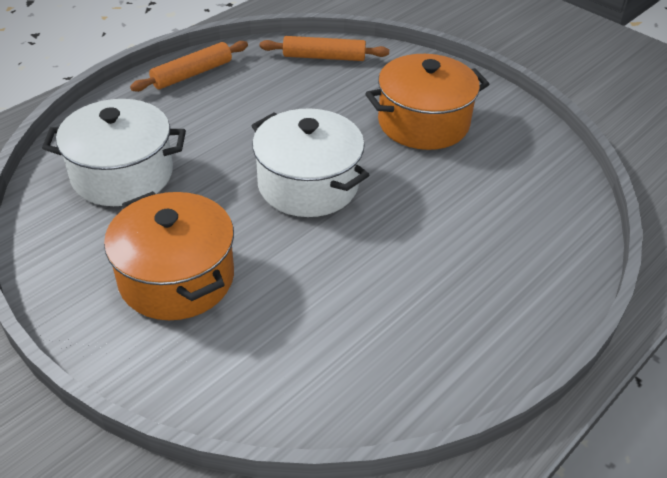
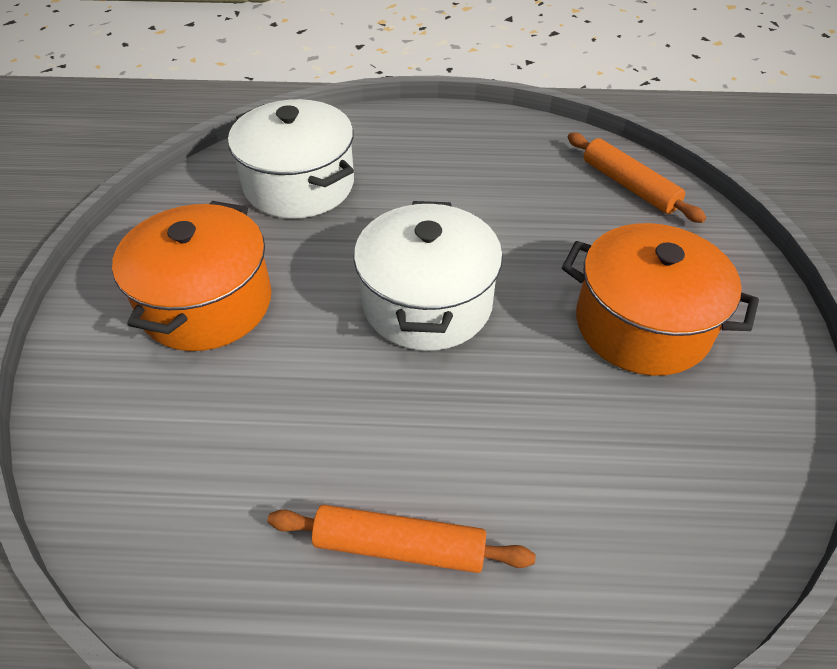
camera: 50 degrees right, 5 degrees up
orange rolling pin [130,41,248,92] -> orange rolling pin moved to [267,505,536,573]

